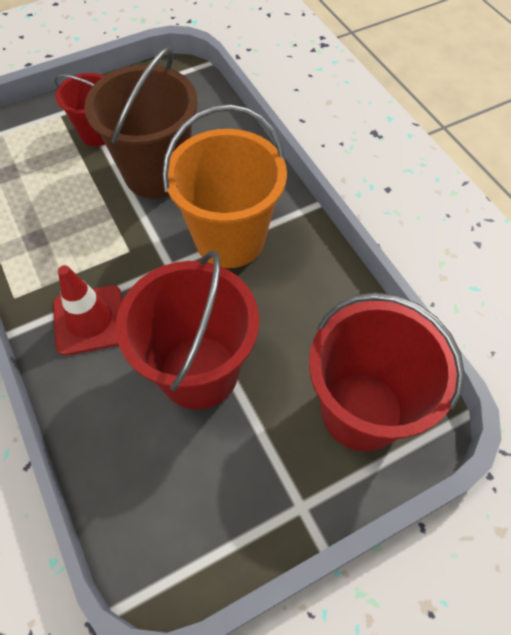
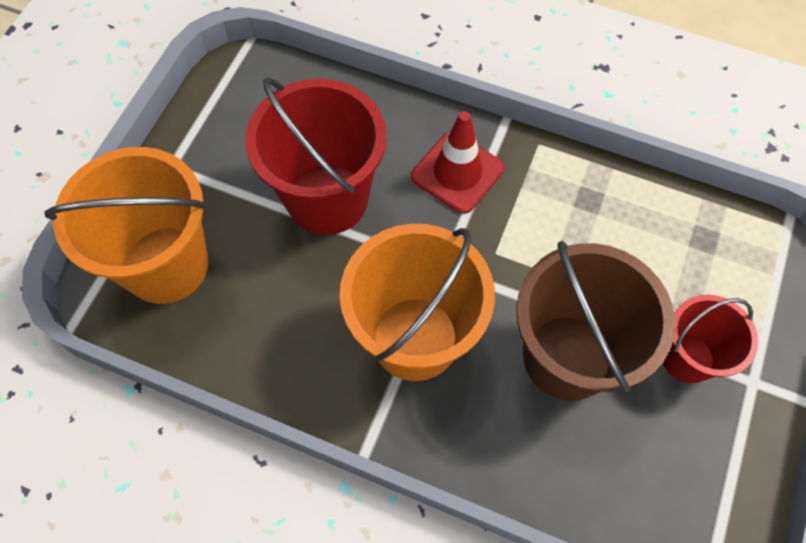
camera: 140 degrees right, 5 degrees up
red bucket [309,292,465,452] -> orange bucket [44,147,209,304]

